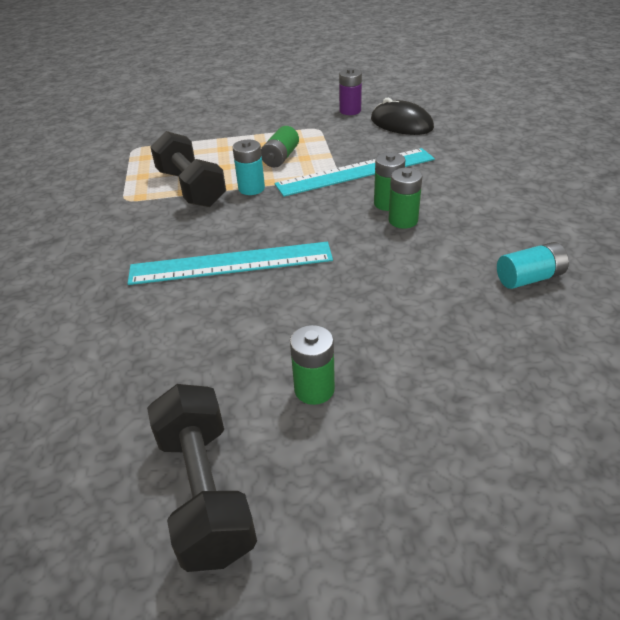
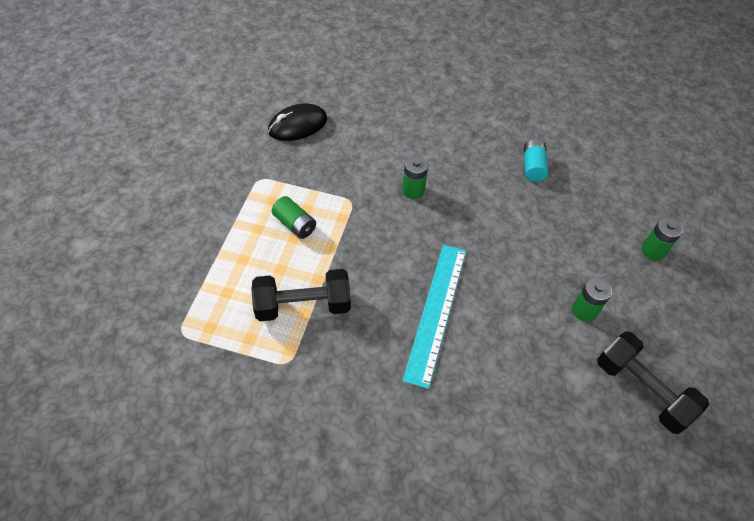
camera: 70 degrees left, 15 degrees up
black dumbbell [147,384,257,572] -> black dumbbell turned 45 degrees clockwise [597,331,709,434]
turquoise battery [232,140,265,195] -> none
turquoise ruler [275,148,435,197] -> none
purple battery [339,68,362,115] -> none
green battery [389,168,423,229] -> green battery moved to [642,217,683,261]

